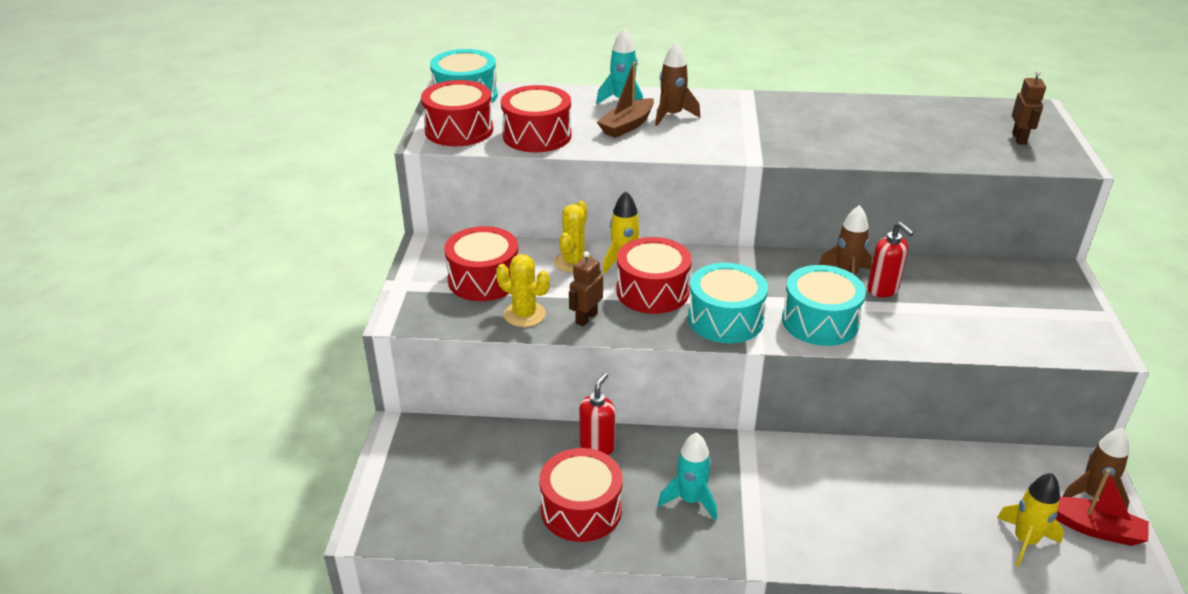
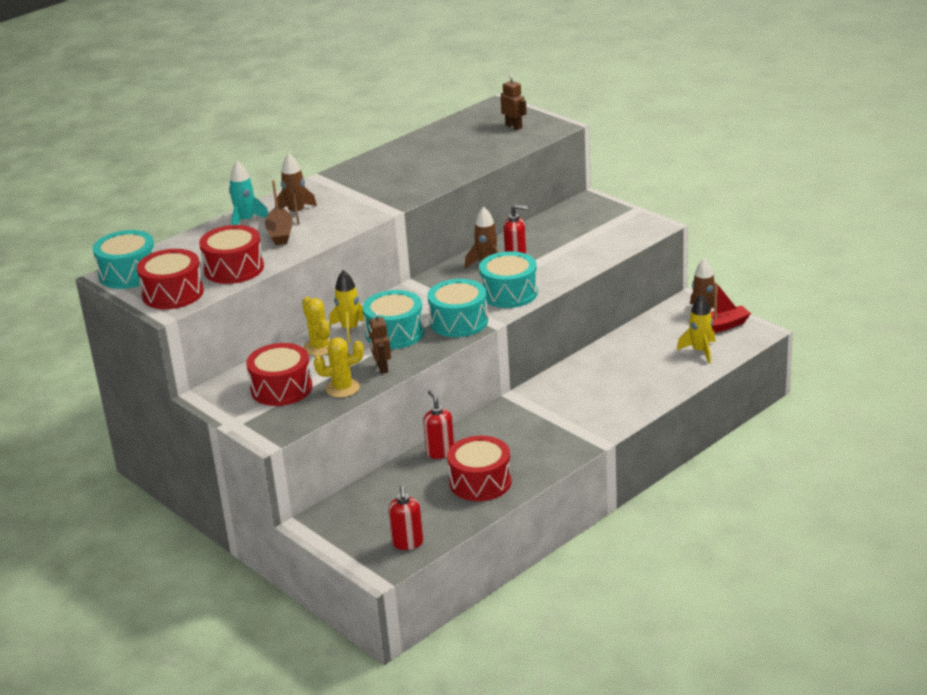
camera: 45 degrees left, 5 degrees down
red drum [616,237,692,314] -> turquoise drum [363,290,424,349]
turquoise rocket [658,432,717,520] -> none
none -> red soap dispenser [388,486,423,550]

